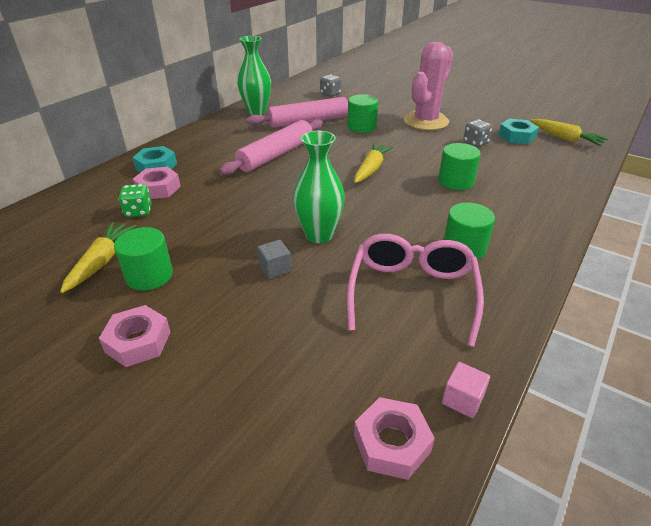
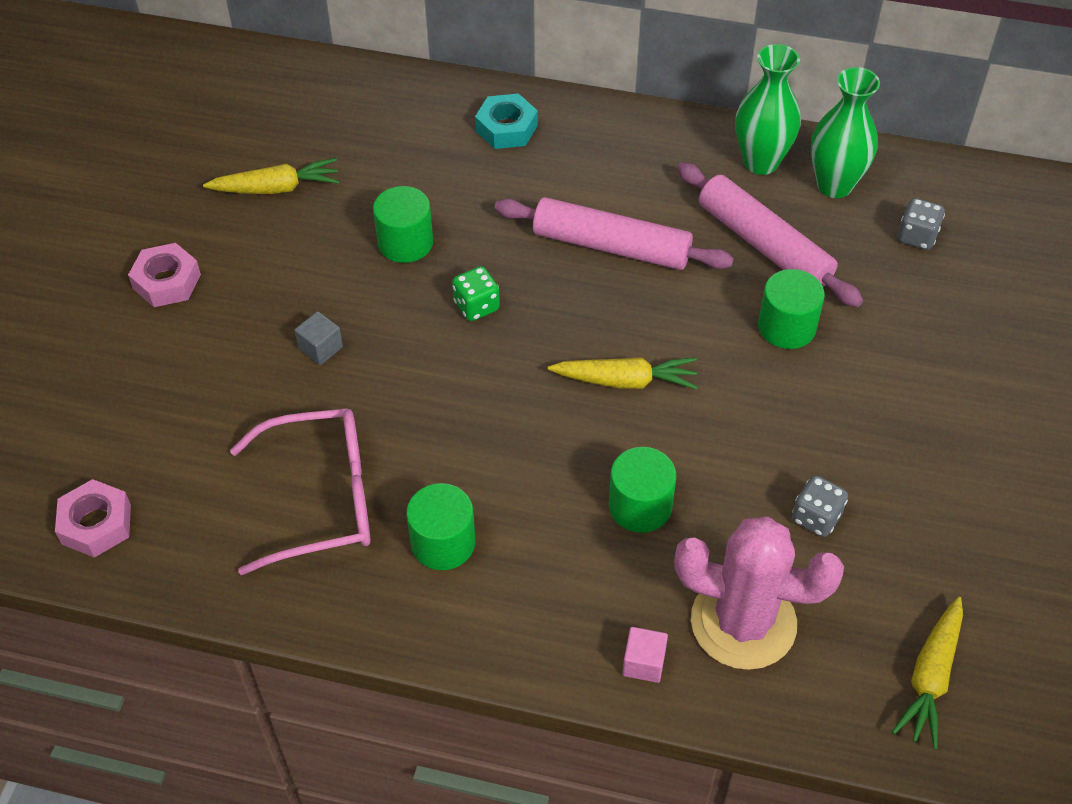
camera: 70 degrees right, 15 degrees up
green cylinder [114,227,173,290] -> green cylinder moved to [373,186,433,263]
green dice [118,184,152,217] -> green dice moved to [452,266,500,321]
pink nut [133,167,181,199] -> none
green vase [293,131,345,243] -> green vase moved to [811,67,880,198]
pink cactus [404,42,453,130] -> pink cactus moved to [674,516,844,670]
pink cube [442,362,490,418] -> pink cube moved to [622,627,668,683]
turquoise nut [498,119,539,144] -> none

